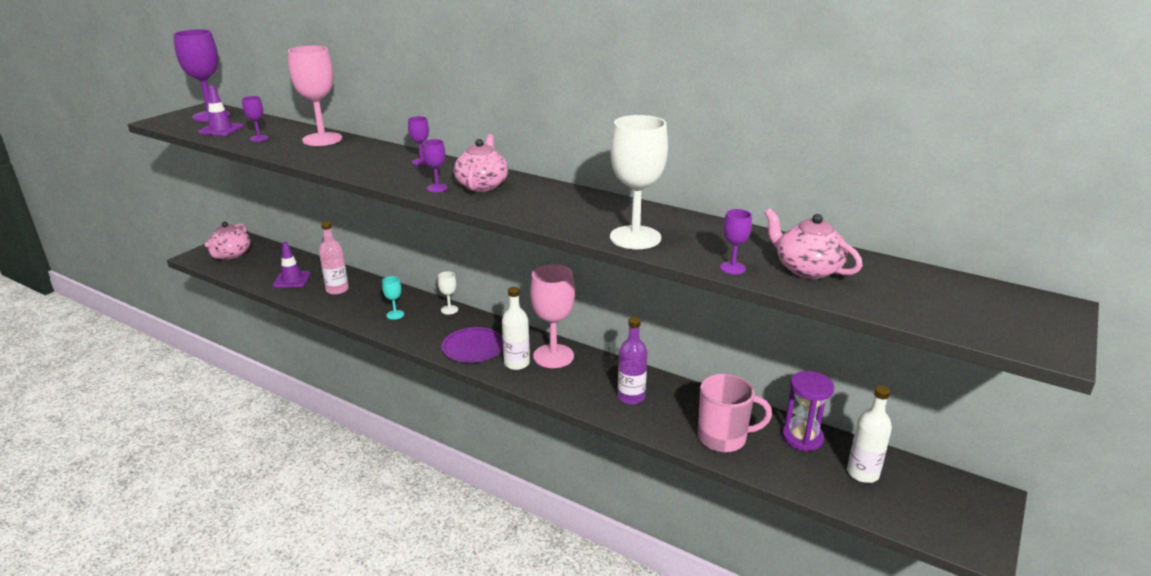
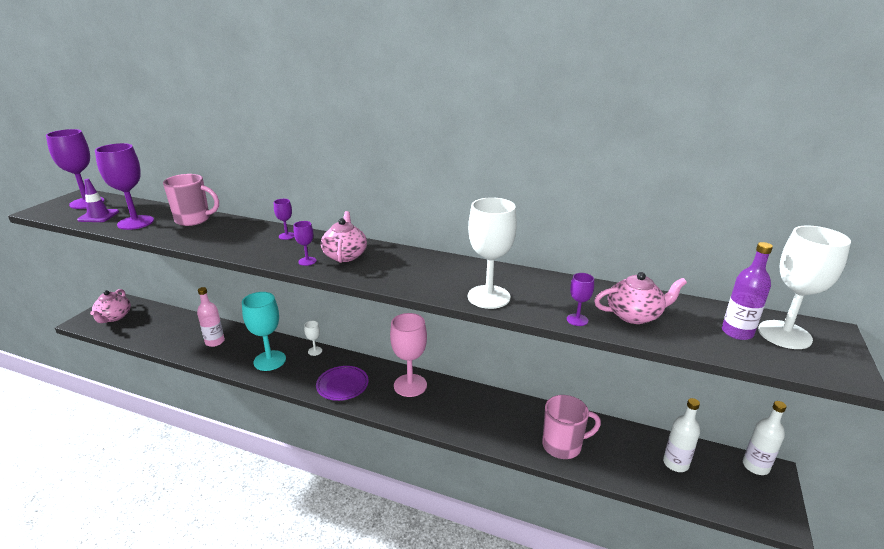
camera: 10 degrees left, 0 degrees up
purple goblet [242,96,269,142] -> purple goblet [95,143,154,230], size x2.16
purple traffic cone [273,242,311,288] -> none
pink goblet [288,46,342,146] -> pink mug [163,174,219,226]
turquoise goblet [382,276,404,320] -> turquoise goblet [242,292,286,371], size x2.16
white bottle [502,287,530,370] -> white bottle moved to [743,401,787,475]
purple bottle [618,317,647,405] -> purple bottle moved to [722,242,773,340]
pink teapot [764,208,863,279] -> pink teapot turned 135 degrees clockwise [594,272,687,324]
purple hourglass [782,371,834,451] -> none
none -> white goblet [758,226,851,349]

